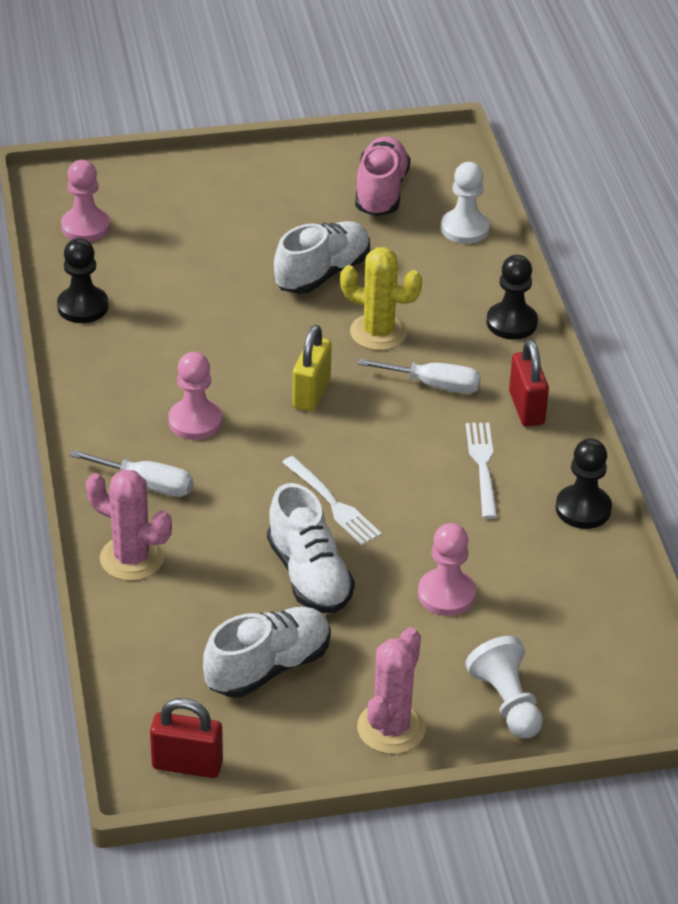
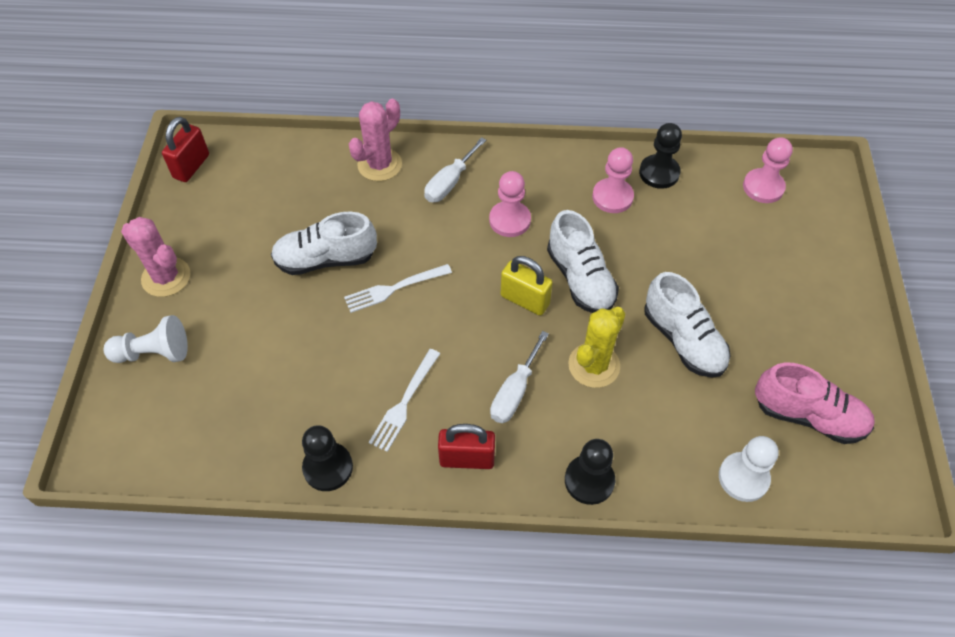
camera: 105 degrees right, 15 degrees up
white shoe [203,607,331,697] -> white shoe moved to [547,210,619,313]
pink pawn [418,523,476,616] -> pink pawn moved to [592,147,634,213]
white fork [466,423,497,519] -> white fork turned 105 degrees clockwise [369,349,440,452]

